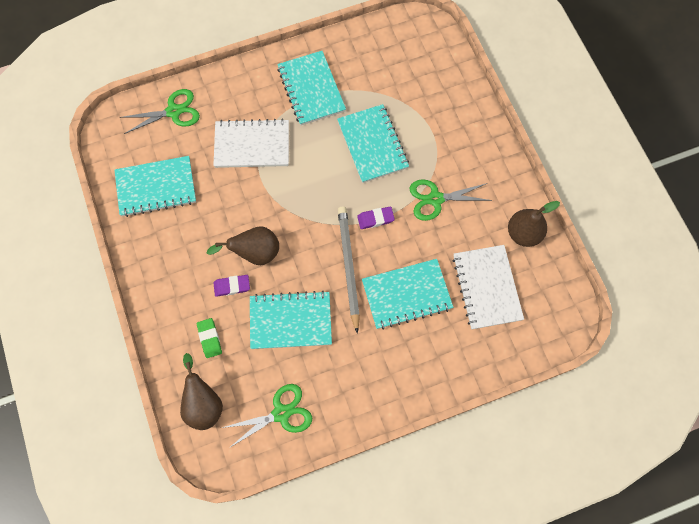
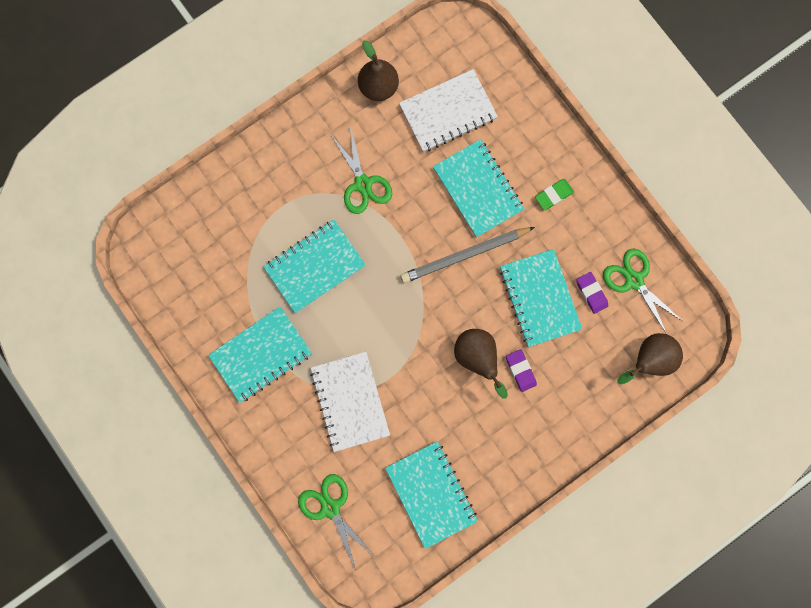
camera: 105 degrees left, 10 degrees up
green eraser [197,318,222,358] -> green eraser moved to [535,179,574,210]
purple eraser [357,207,395,229] -> purple eraser moved to [576,272,609,314]

